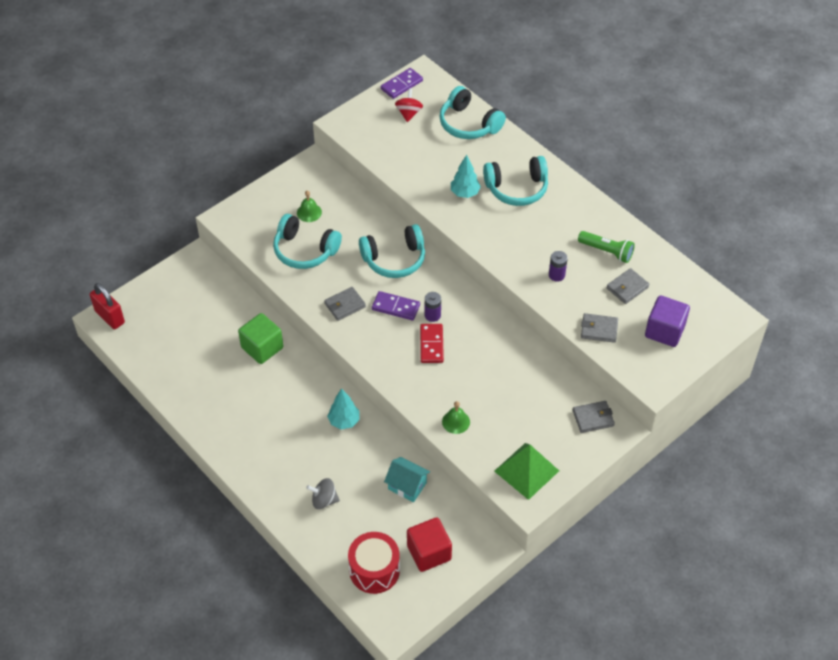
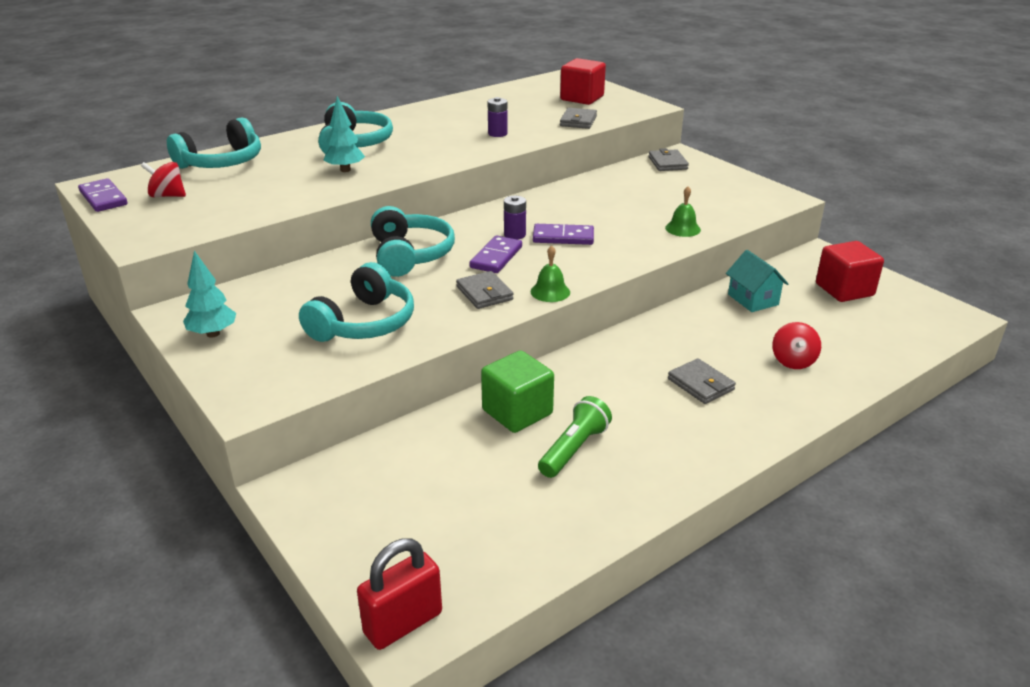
camera: 85 degrees left, 20 degrees down
green bell [297,191,322,222] -> green bell moved to [531,245,570,302]
grey spinning top [306,478,340,509] -> red spinning top [772,322,821,369]
turquoise tree [327,388,359,429] -> turquoise tree moved to [183,251,236,338]
red drum [348,532,400,594] -> none
turquoise house [384,457,430,502] -> turquoise house turned 60 degrees counterclockwise [726,250,789,312]
red domino [420,324,444,363] -> purple domino [533,224,594,245]
green pyramid [494,443,559,500] -> none
green flashlight [578,231,635,263] -> green flashlight moved to [538,396,612,478]
grey wallet [607,268,650,304] -> grey wallet moved to [668,358,736,404]
purple cube [645,295,690,347] -> red cube [560,58,606,105]

